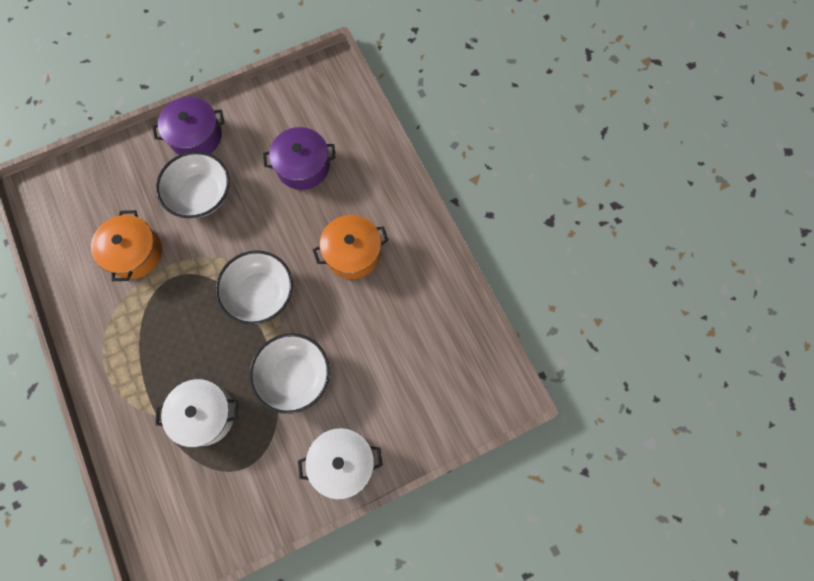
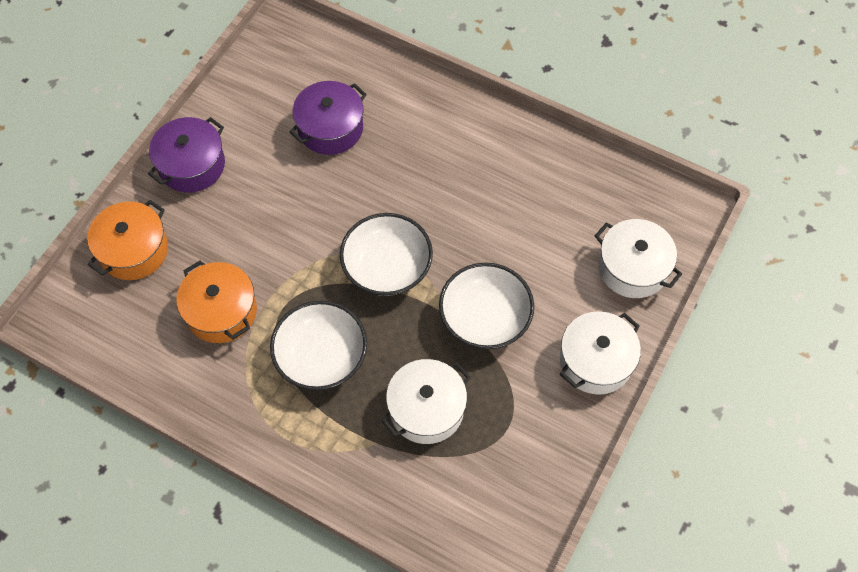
camera: 35 degrees left, 10 degrees down
white bowl [156,151,230,218] -> white bowl moved to [270,301,367,390]
orange pot [313,215,389,279] -> orange pot moved to [87,200,168,280]
none -> white pot [595,219,682,298]

